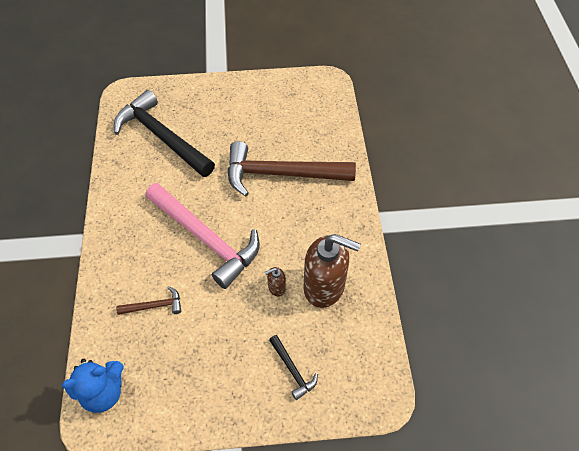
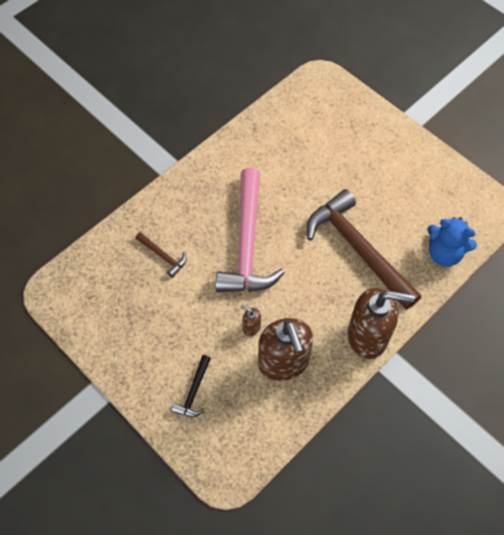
camera: 50 degrees right, 5 degrees up
blue teddy bear [62,359,124,413] -> blue teddy bear moved to [427,217,477,267]
black hammer [114,90,215,177] -> none
none -> brown soap dispenser [348,288,415,359]

